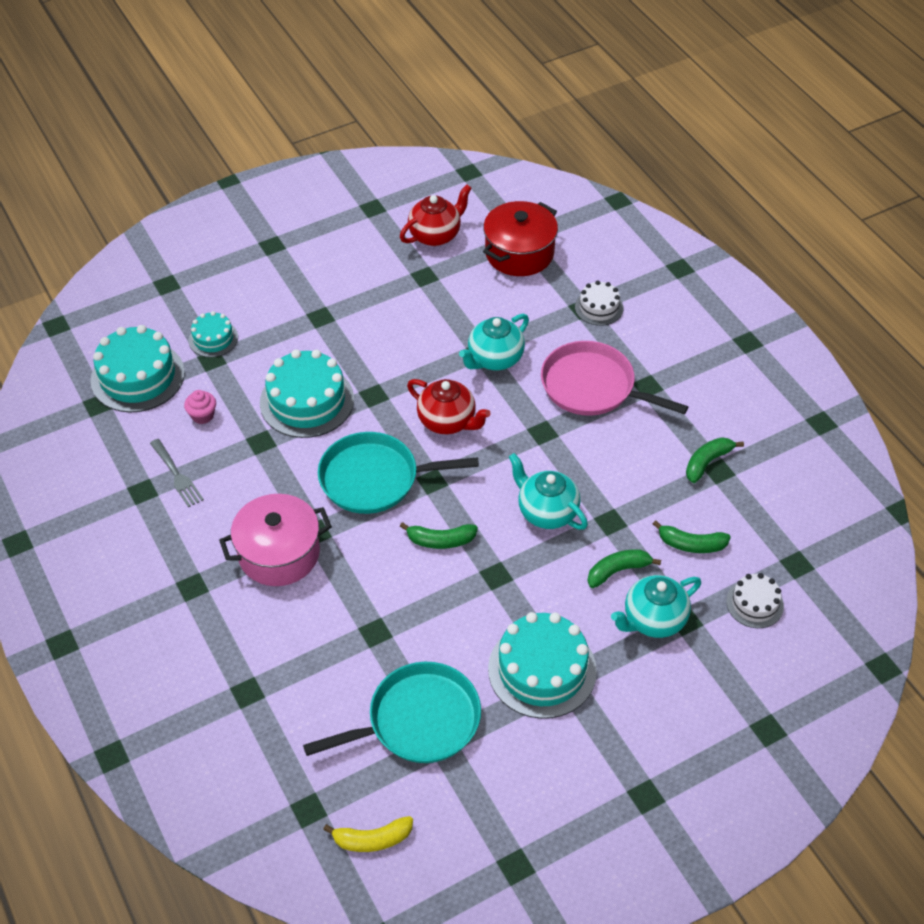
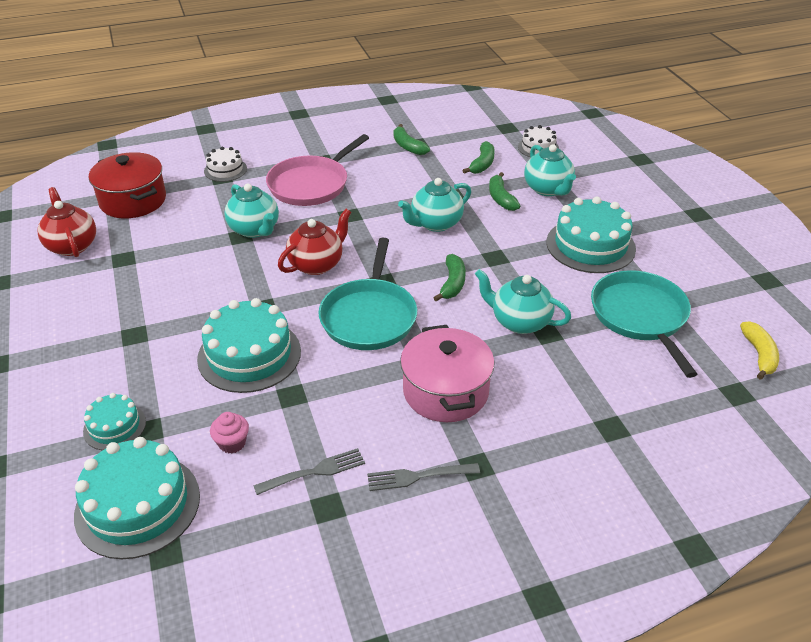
camera: 80 degrees left, 10 degrees down
none -> grey fork [367,463,480,491]
none -> turquoise teapot [475,269,571,334]

